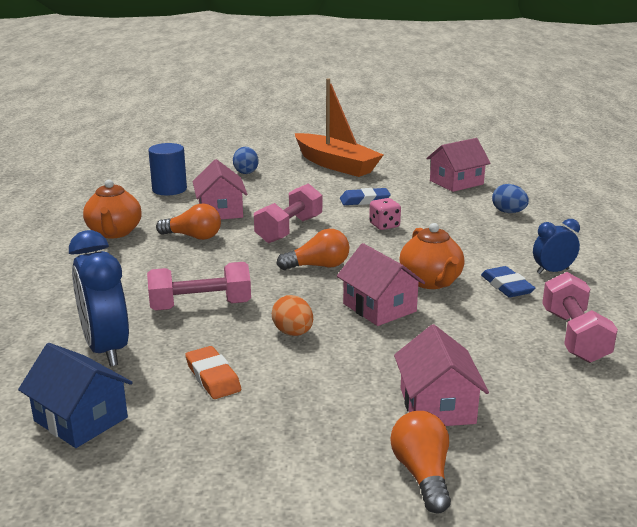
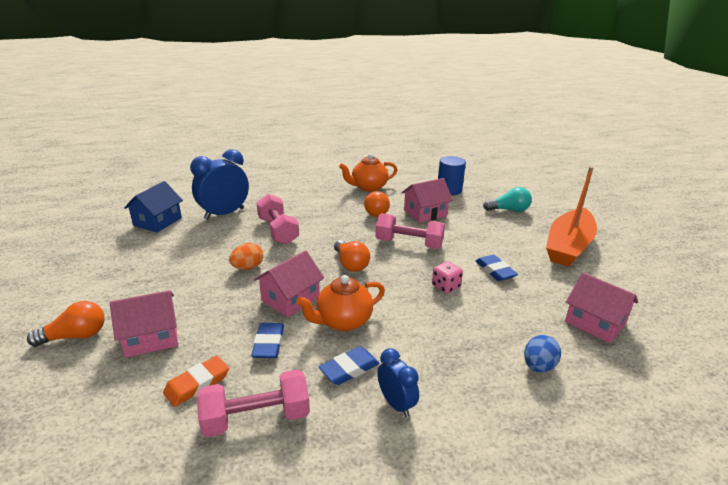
camera: 75 degrees right, 5 degrees up
orange eraser [185,346,241,399] -> orange eraser moved to [163,356,229,407]
blue egg [233,147,259,174] -> turquoise light bulb [483,187,532,212]
none -> blue eraser [251,323,284,358]

